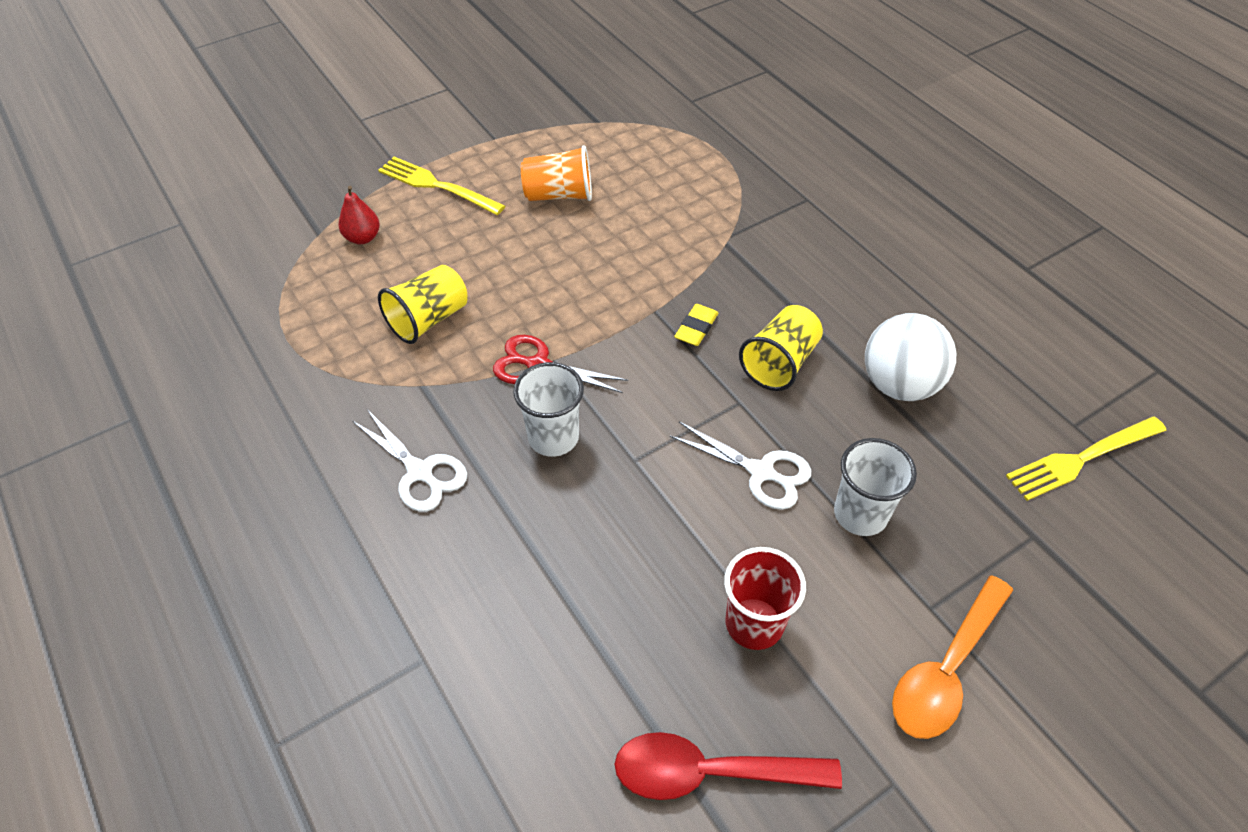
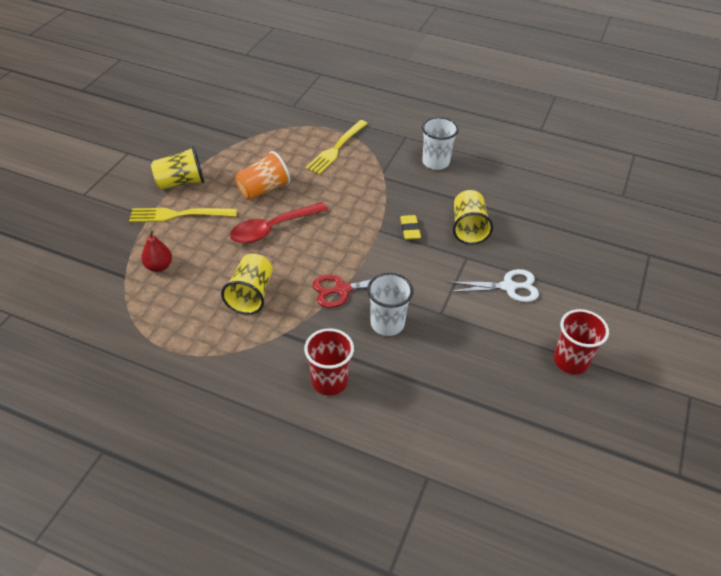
camera: 35 degrees left, 5 degrees down
white scissors [352,409,467,512] -> red cup [304,328,354,396]
red spoon [615,732,842,800] -> red spoon moved to [230,202,328,244]
white cup [834,438,917,536] -> white cup moved to [422,117,459,170]
white ball [865,313,956,401] -> none
orange spoon [892,575,1013,739] -> none
yellow fork [1006,416,1166,501] -> yellow fork moved to [305,120,368,175]
none -> yellow cup [151,147,204,189]

